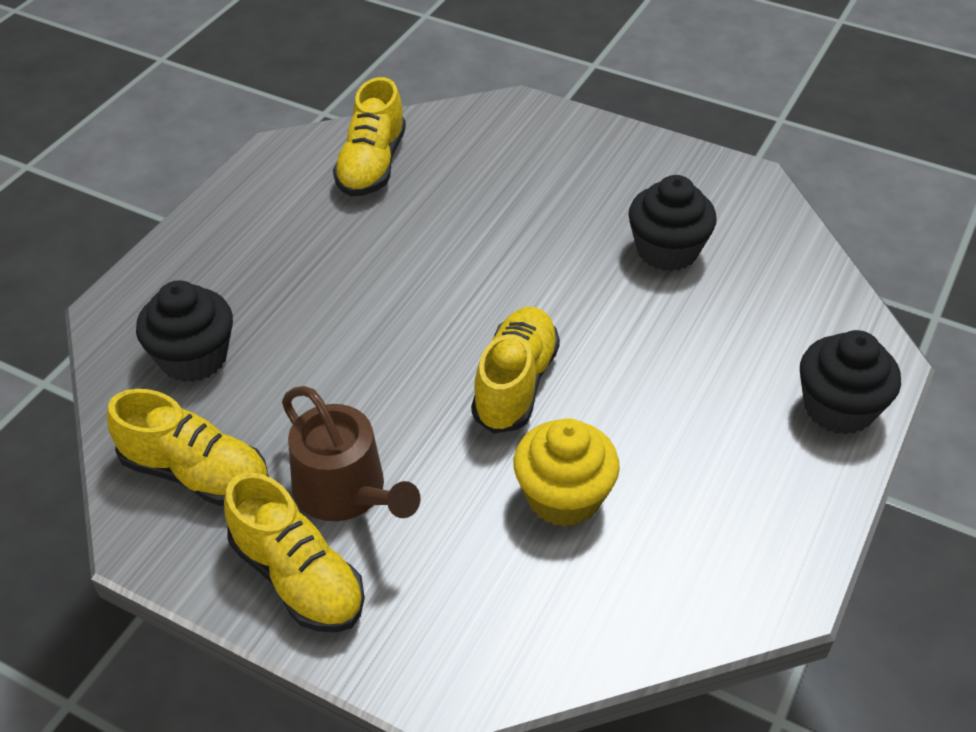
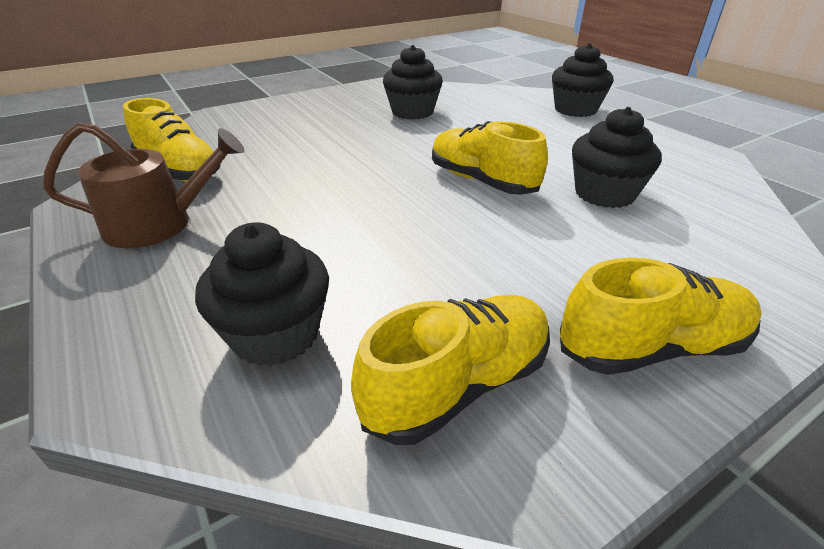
camera: 60 degrees left, 10 degrees down
brown watering can [282,386,421,521] -> brown watering can moved to [43,122,244,248]
yellow cupcake [514,418,620,527] -> black cupcake [572,107,662,208]

